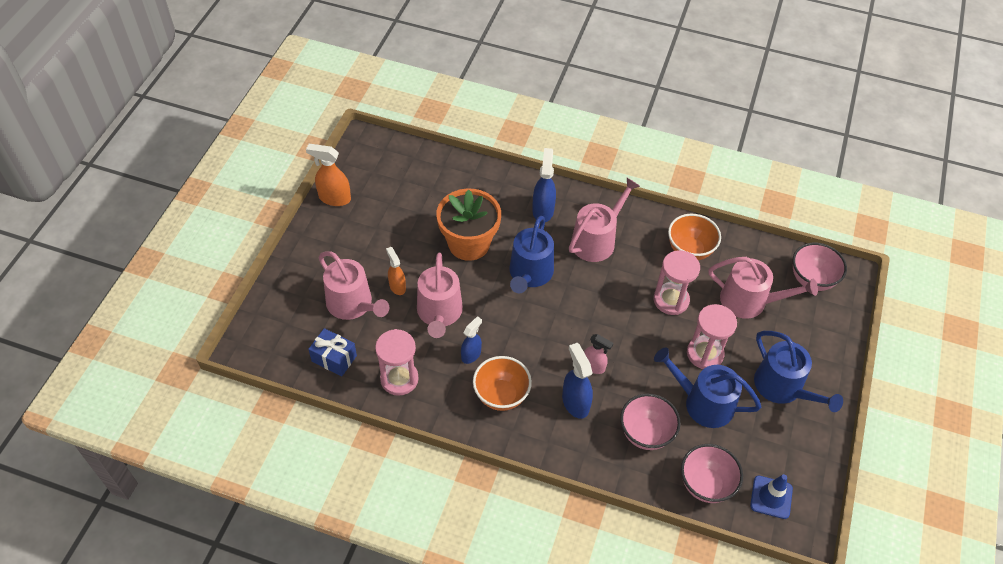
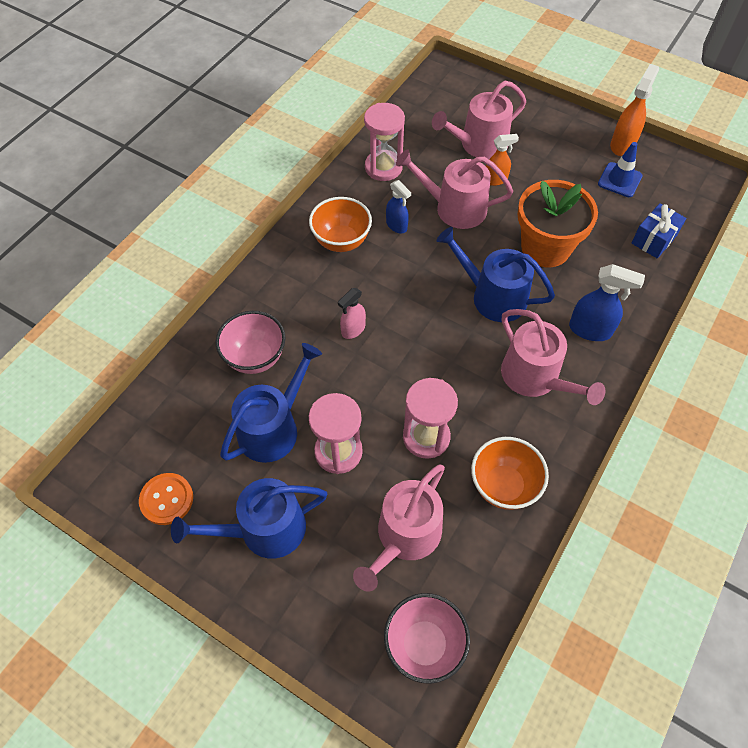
camera: 105 degrees right, 5 degrees up
blue gift [308,328,357,377] -> blue gift moved to [632,203,686,259]
blue spray bottle [562,343,593,419] -> none
pink bowl [681,444,743,503] -> none
blue traffic cone [750,474,793,519] -> blue traffic cone moved to [598,142,643,197]
none -> orange button [139,473,193,525]

